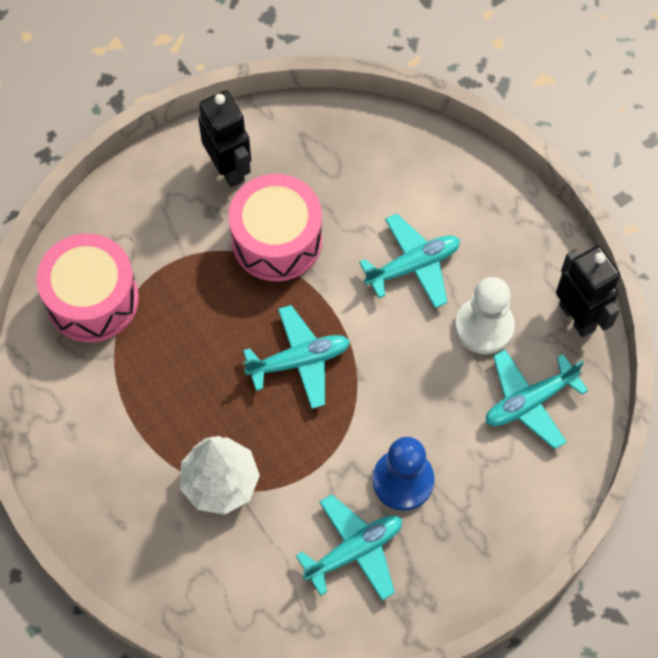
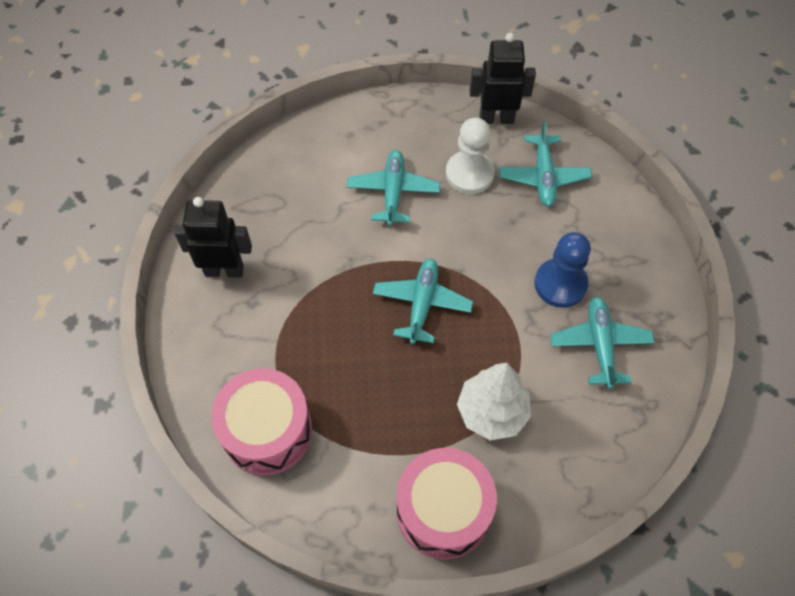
camera: 60 degrees left, 5 degrees down
pink drum [228,174,322,281] -> pink drum moved to [397,448,497,559]

